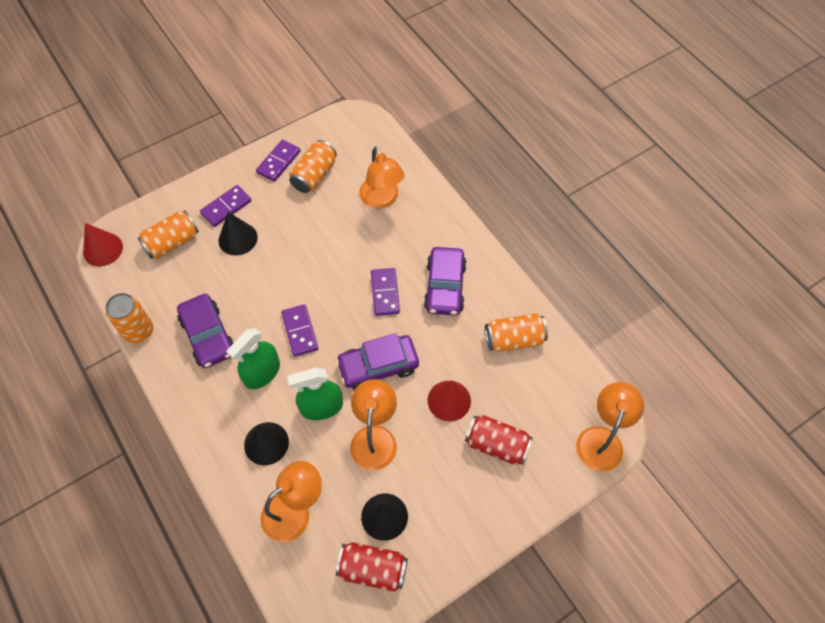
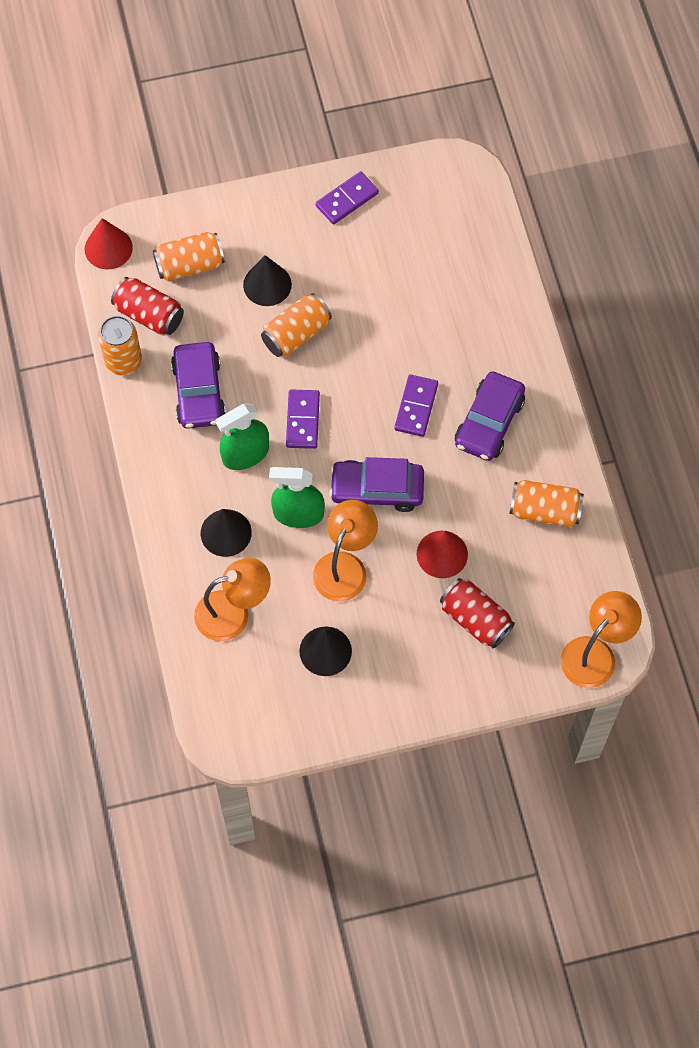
camera: 20 degrees right, 5 degrees up
purple domino [200,185,252,227] -> none
orange can [289,140,337,193] -> orange can moved to [261,293,332,357]
red can [336,542,408,592] -> red can moved to [111,277,184,335]
orange lamp [359,146,405,208] -> none

